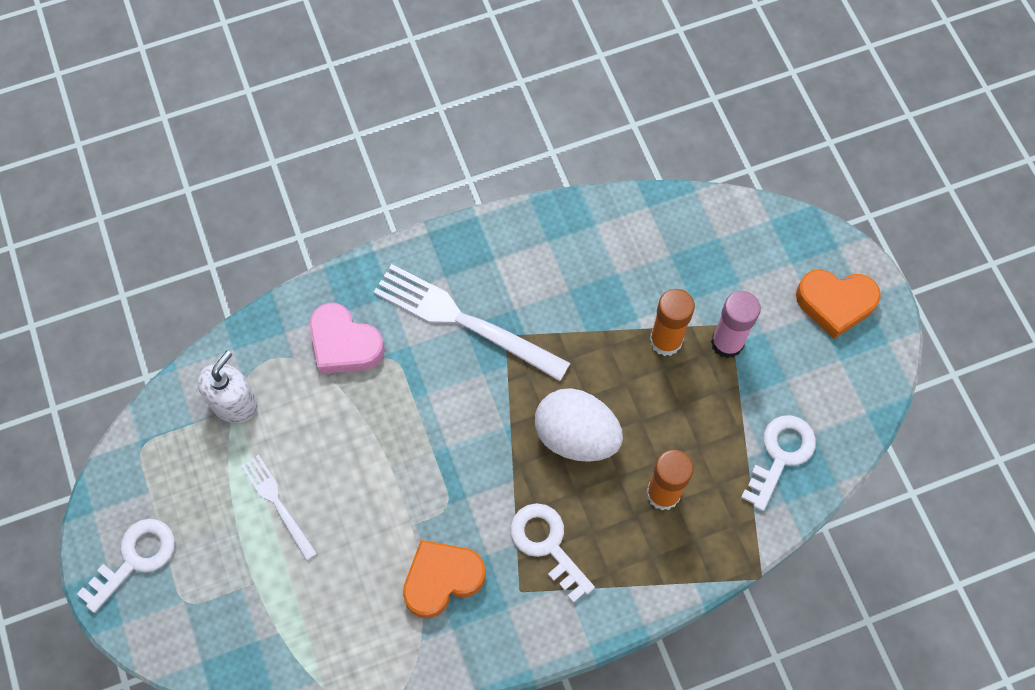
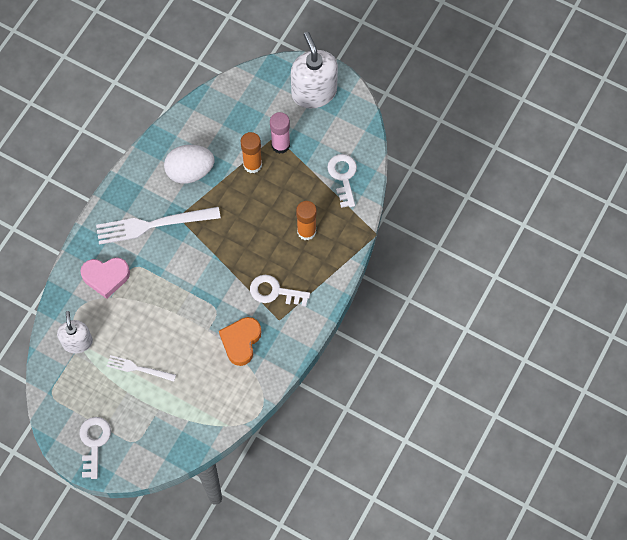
camera: 40 degrees left, 0 degrees up
white egg [535,388,623,462] -> white egg moved to [164,145,215,184]
orange heart [796,270,881,339] -> white soap dispenser [291,32,338,108]

